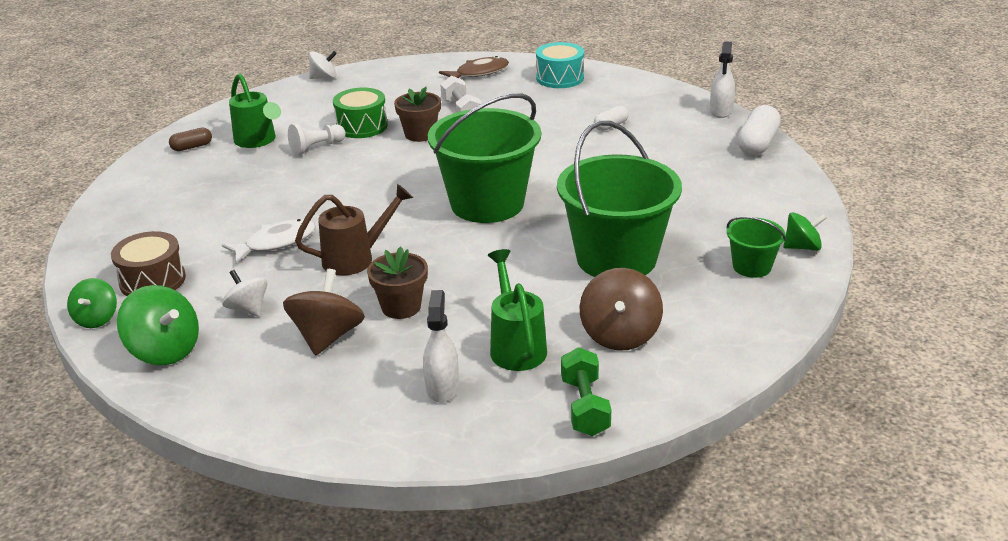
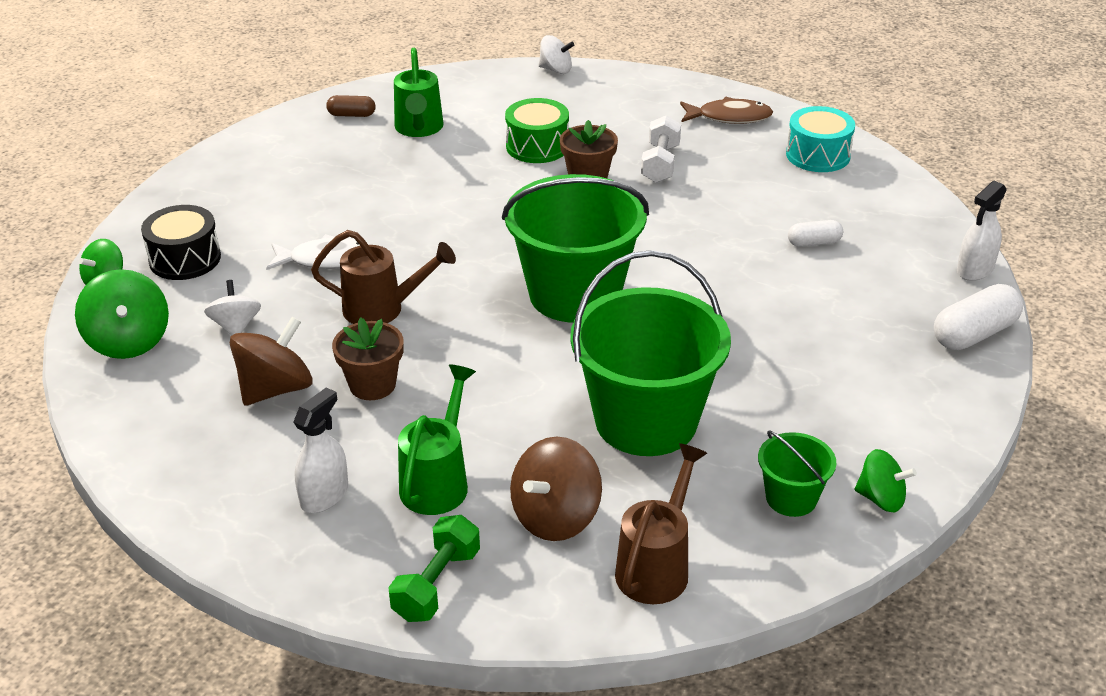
camera: 30 degrees right, 5 degrees up
brown drum [111,231,186,296] -> black drum [141,205,221,280]
white pawn [288,124,346,155] -> none
none -> brown watering can [615,443,707,604]

